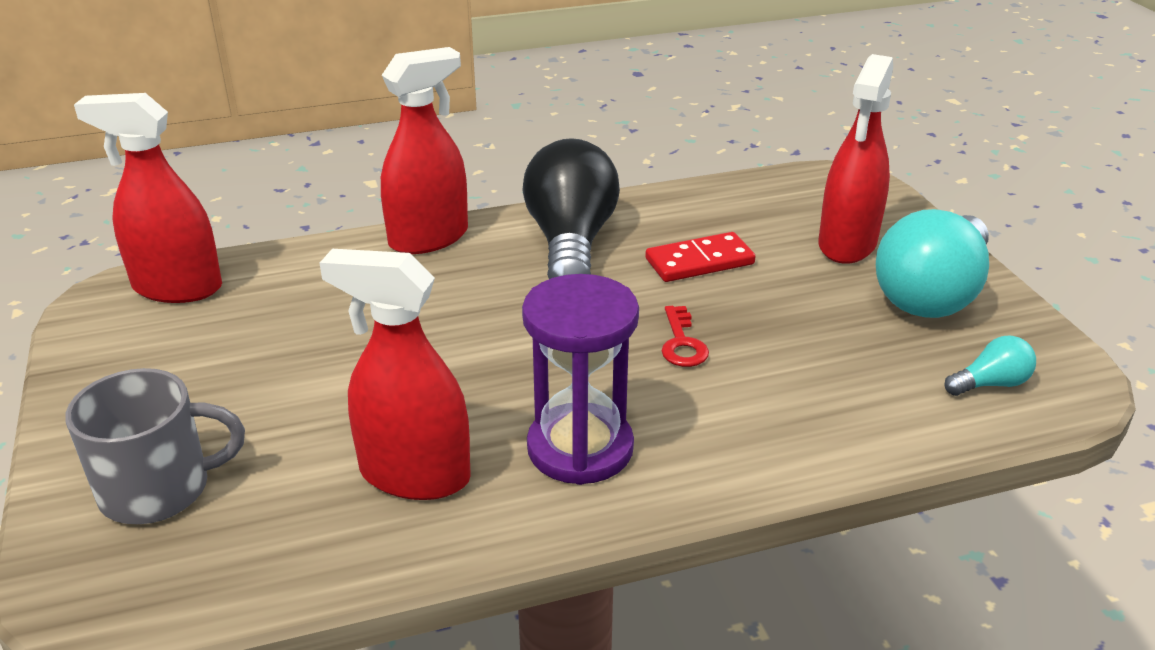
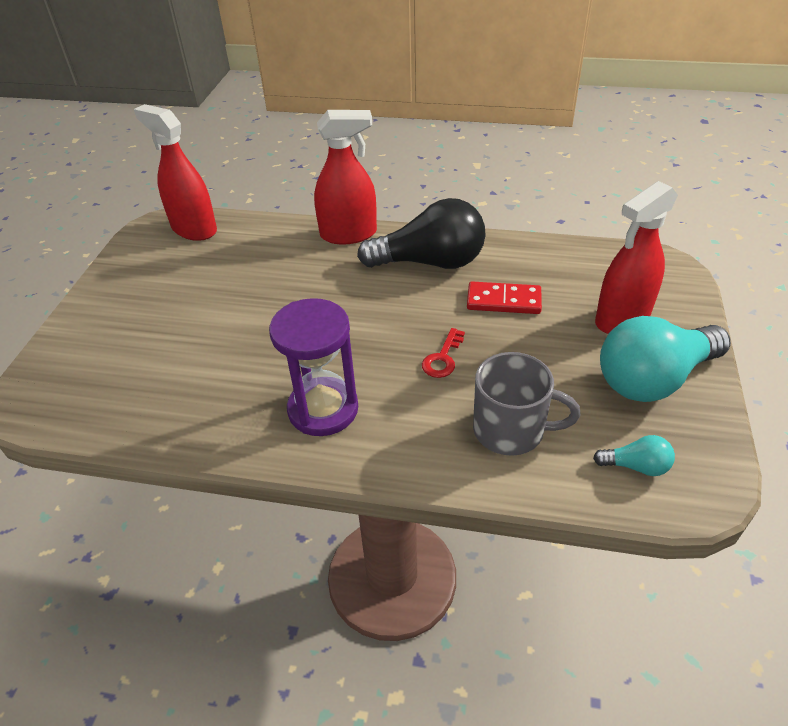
camera: 30 degrees right, 10 degrees up
grey mug [65,368,245,524] -> grey mug moved to [473,352,580,456]
red spray bottle [320,249,471,500] -> none
black light bulb [522,138,620,279] -> black light bulb turned 60 degrees clockwise [357,198,486,269]

